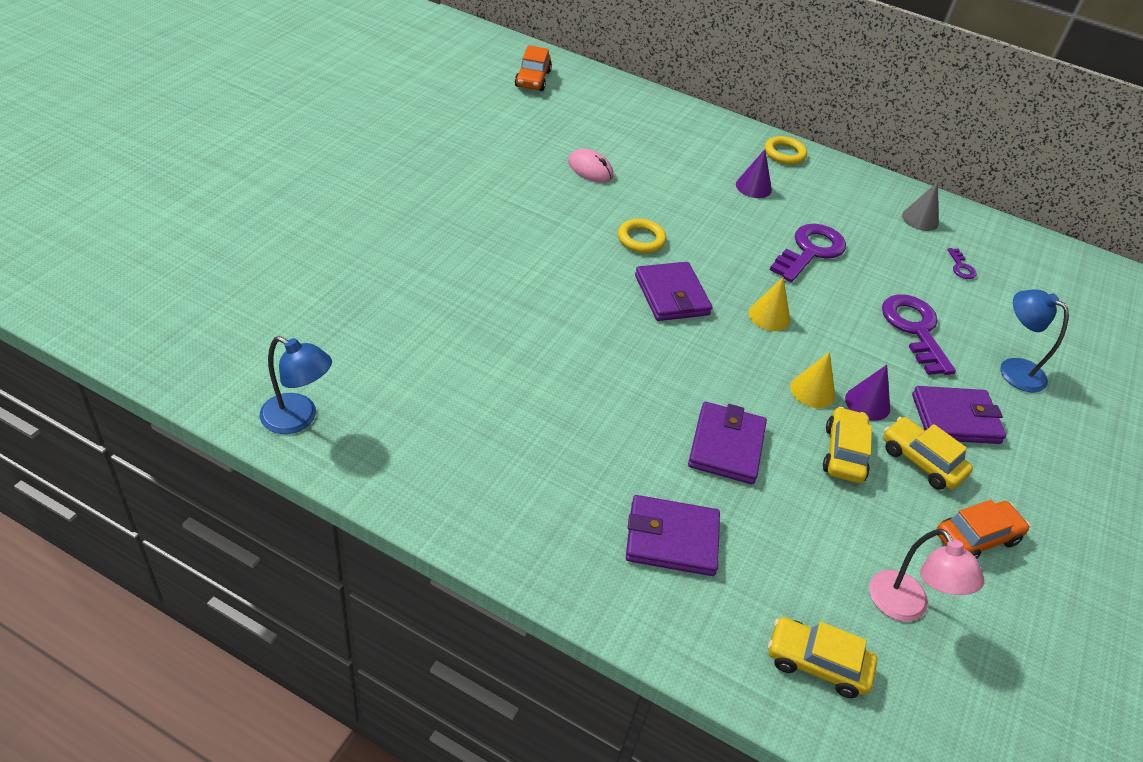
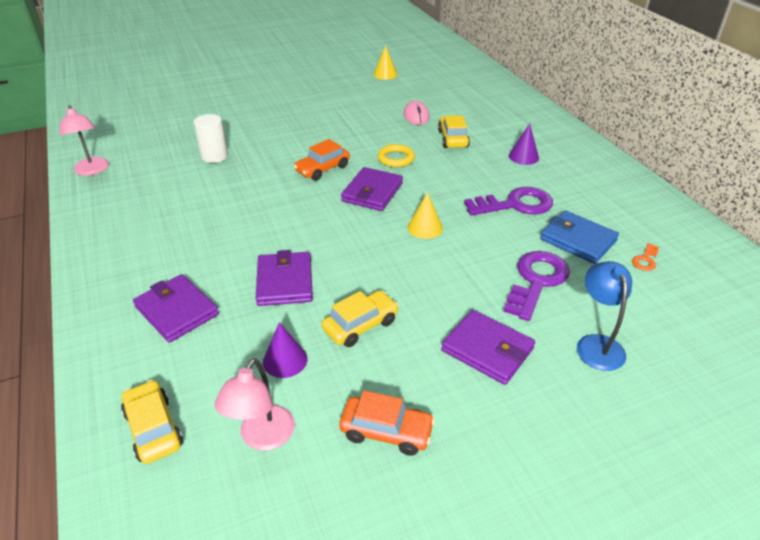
camera: 45 degrees right, 5 degrees down
blue lamp [260,336,332,434] -> pink lamp [59,105,109,176]
orange car [515,45,552,91] -> orange car moved to [294,139,350,181]
purple wallet [688,402,767,484] -> purple wallet turned 60 degrees counterclockwise [256,250,313,306]
yellow ring [765,136,807,165] -> none
yellow cone [790,352,835,408] -> yellow cone moved to [373,45,397,80]
purple cone [845,365,890,421] -> purple cone moved to [263,322,308,378]
yellow car [883,417,973,490] -> yellow car moved to [438,115,470,148]
grey cone [902,182,939,231] -> none
purple key [947,248,977,279] -> orange key [632,243,659,271]
none -> white cylinder [193,114,228,163]
none -> blue wallet [540,210,619,264]

